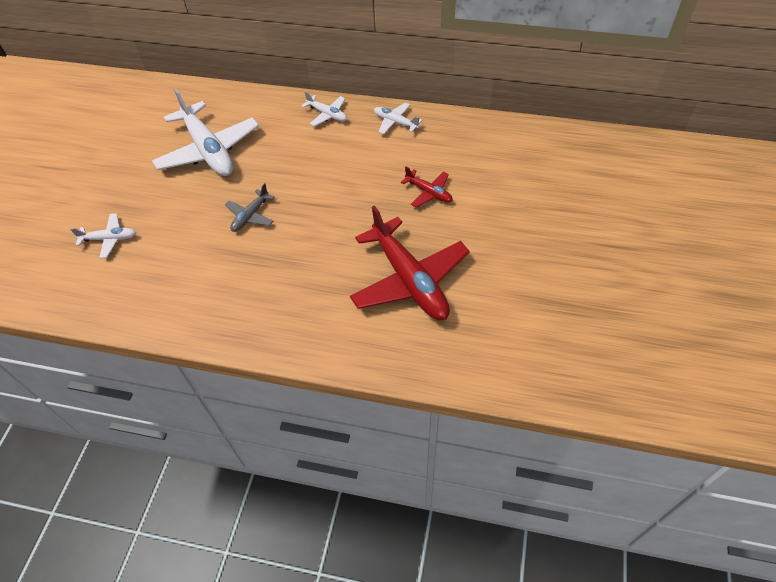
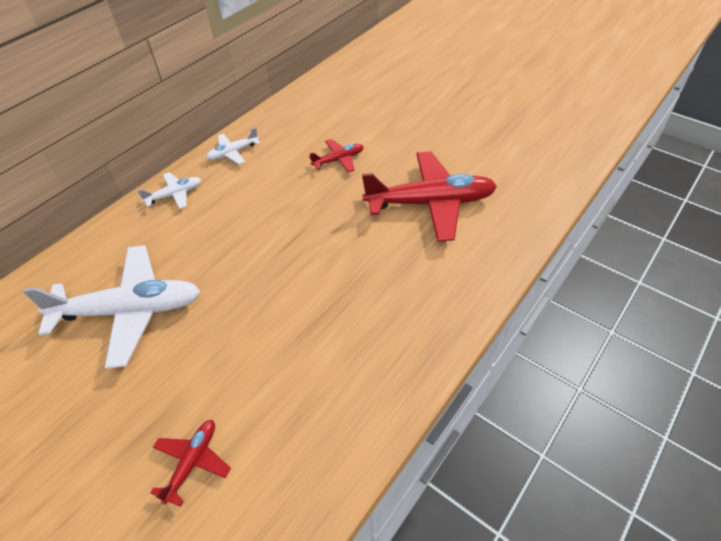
camera: 65 degrees left, 5 degrees down
white plane [70,213,136,258] -> red plane [150,420,231,507]
grey plane [225,183,275,232] -> none

